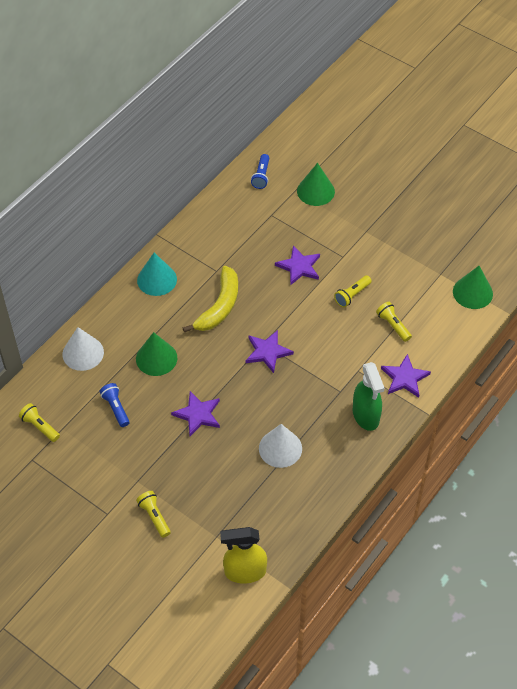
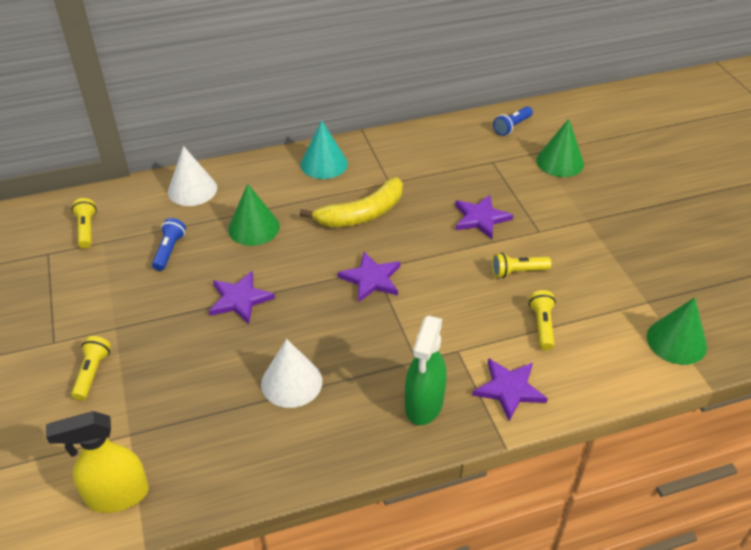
camera: 35 degrees right, 10 degrees down
yellow spray bottle [220,527,267,584] -> yellow spray bottle turned 45 degrees counterclockwise [46,411,149,513]

